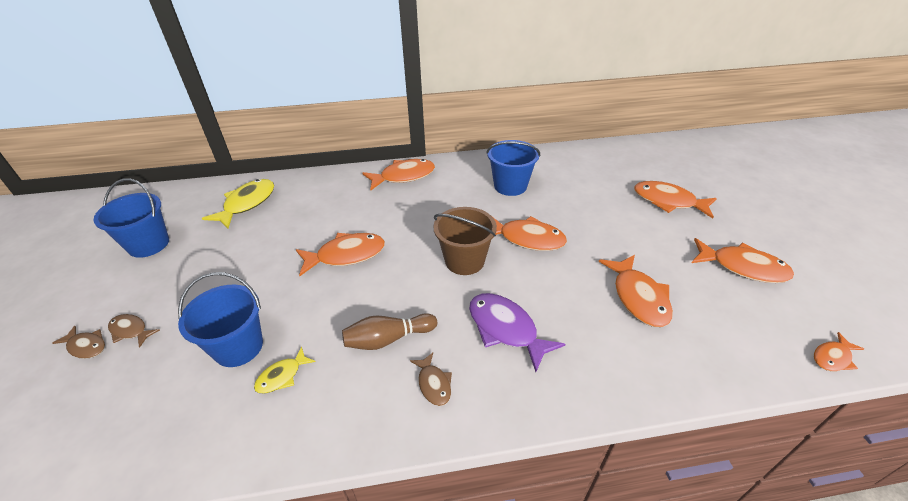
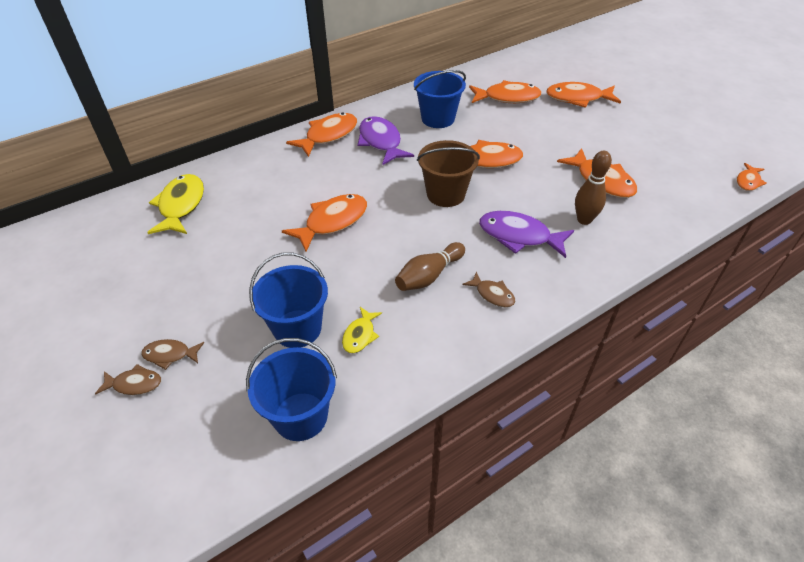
camera: 25 degrees left, 5 degrees up
blue bucket [94,178,169,258] -> blue bucket moved to [246,338,337,441]
orange fish [692,238,794,283] -> orange fish moved to [469,80,541,103]
none -> purple fish [357,116,414,166]
none -> brown bowling pin [575,151,612,225]

